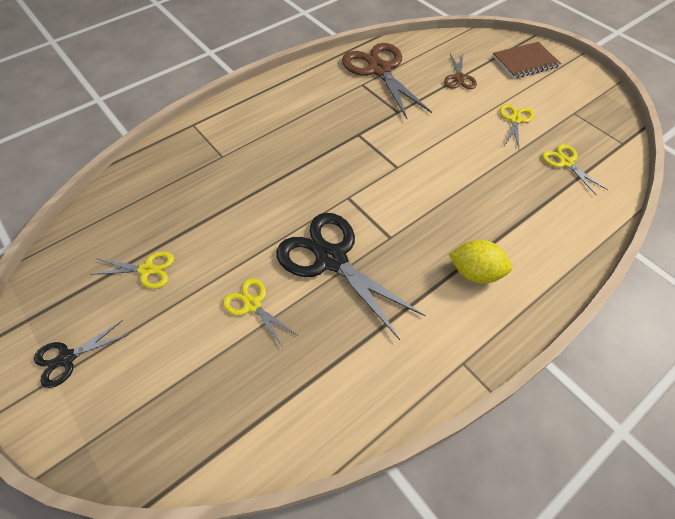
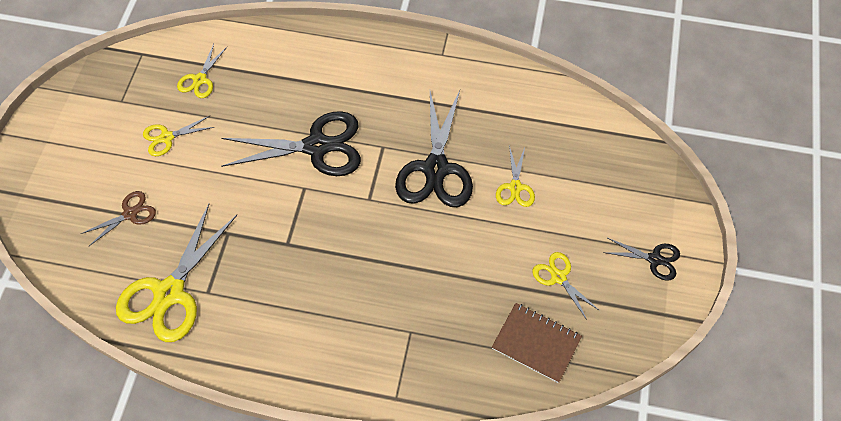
camera: 130 degrees left, 5 degrees up
brown scissors [342,43,432,119] -> yellow scissors [116,204,237,342]
yellow lemon [449,240,512,284] -> none
brown notebook [492,42,561,79] -> brown notebook moved to [492,303,582,383]
none -> black scissors [221,111,361,176]

